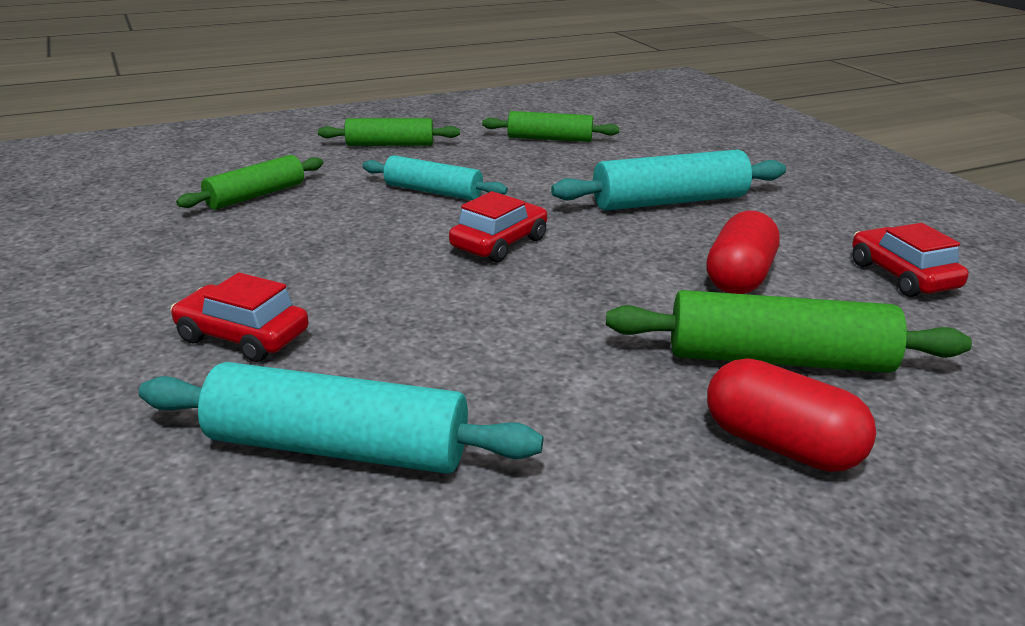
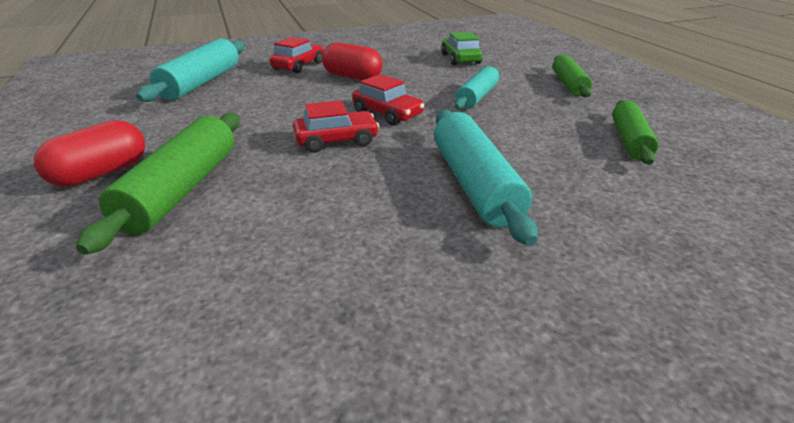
camera: 95 degrees right, 5 degrees up
green rolling pin [176,155,323,210] -> green car [441,32,482,65]
red capsule [706,211,780,294] -> red capsule moved to [322,42,383,80]
red car [852,223,969,297] -> red car moved to [293,100,379,153]

